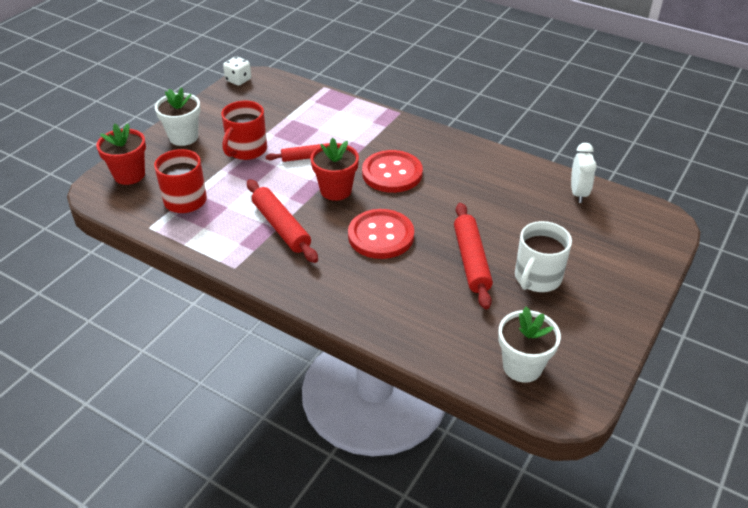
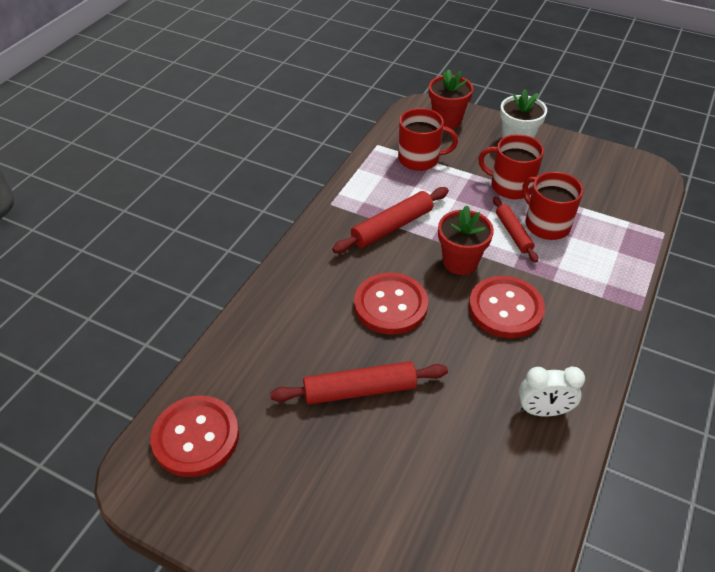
camera: 85 degrees right, 5 degrees up
white dice [223,56,251,86] -> none
white flower pot [498,306,561,383] -> red button [151,395,239,477]
white mug [515,221,572,292] -> none
white clock [571,143,597,203] -> white clock moved to [519,367,585,417]
none -> red mug [522,172,583,240]

